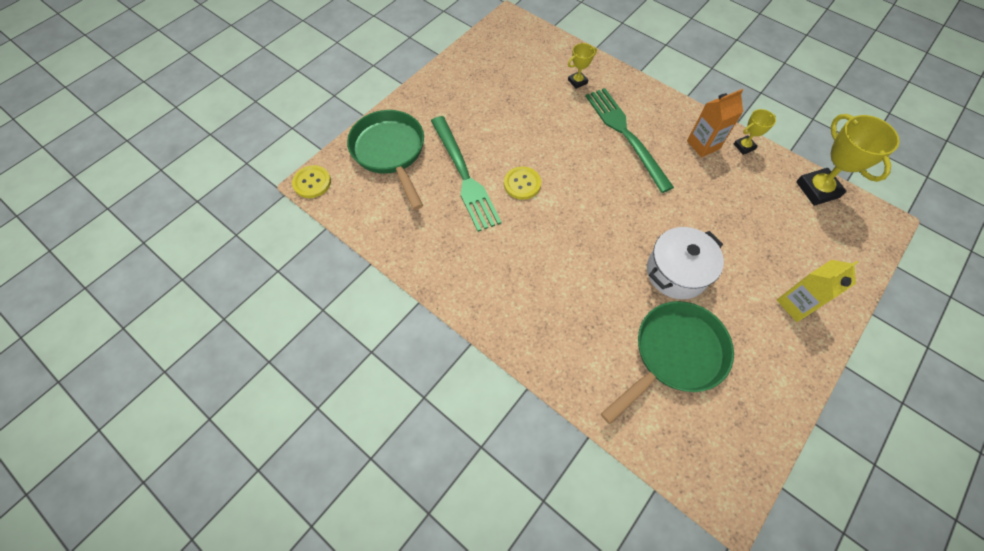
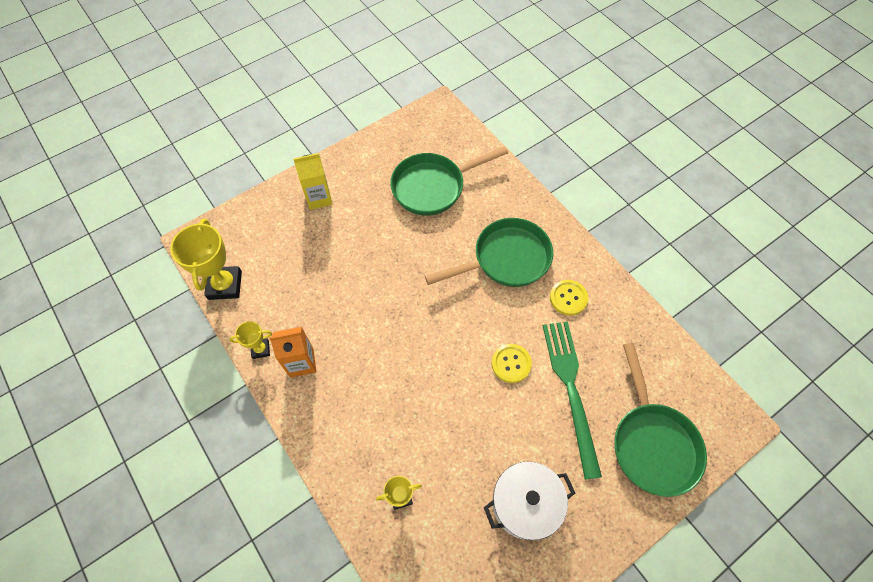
camera: 165 degrees left, 0 degrees up
yellow button [292,165,331,198] -> yellow button moved to [550,280,588,315]
green fork [585,88,674,193] -> none
white pot [647,227,724,299] -> white pot moved to [484,461,575,540]
none -> green pan [425,218,553,287]

